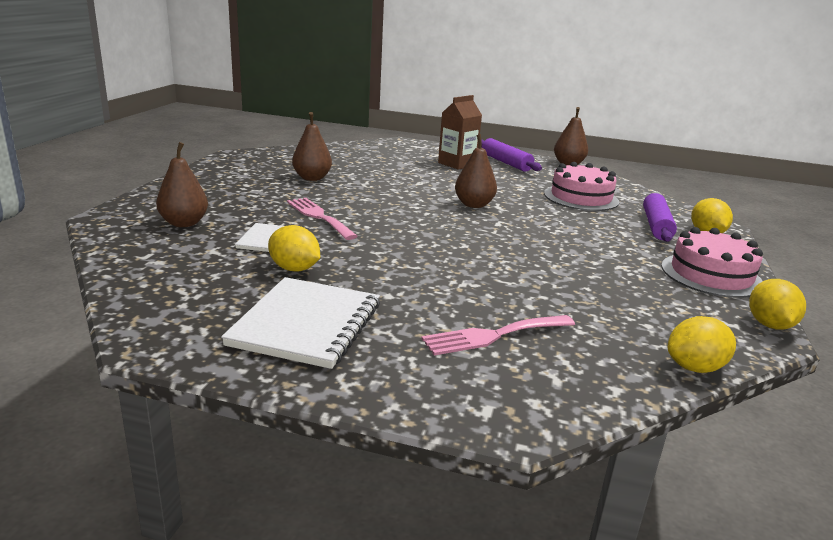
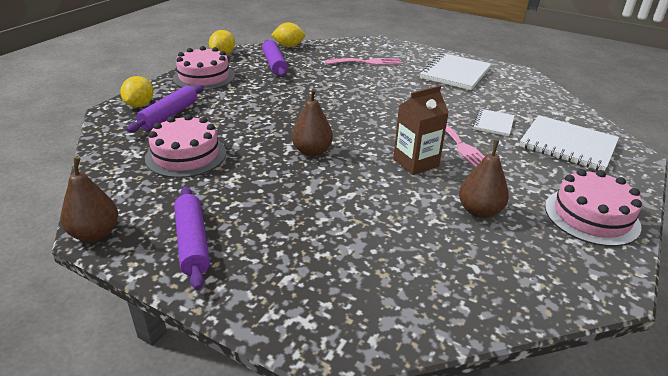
camera: 165 degrees left, 10 degrees up
brown pear [156,142,208,227] -> white notebook [519,115,619,171]
yellow lemon [268,225,320,272] -> none
brown carton [438,95,482,170] -> brown carton moved to [393,85,449,175]
none -> purple rolling pin [262,40,288,77]
none -> pink cake [545,169,642,246]

